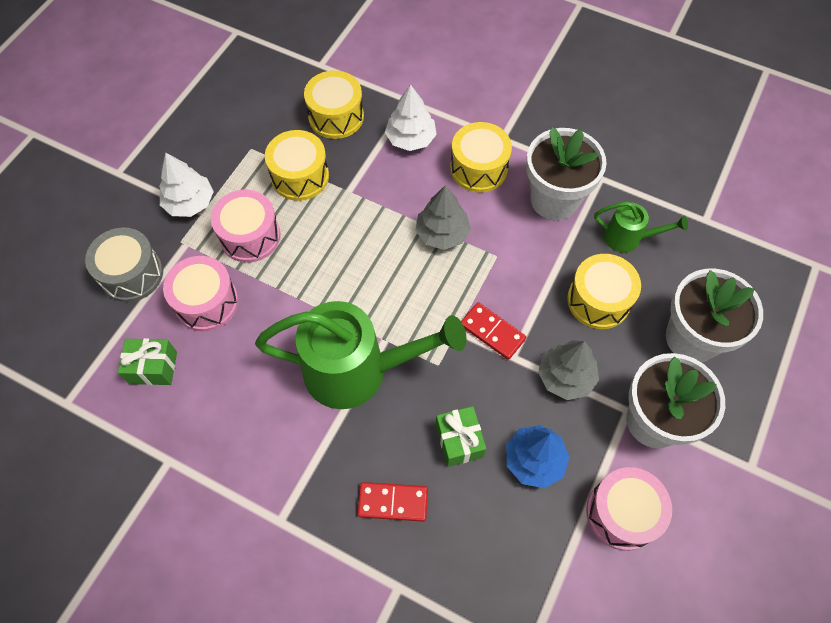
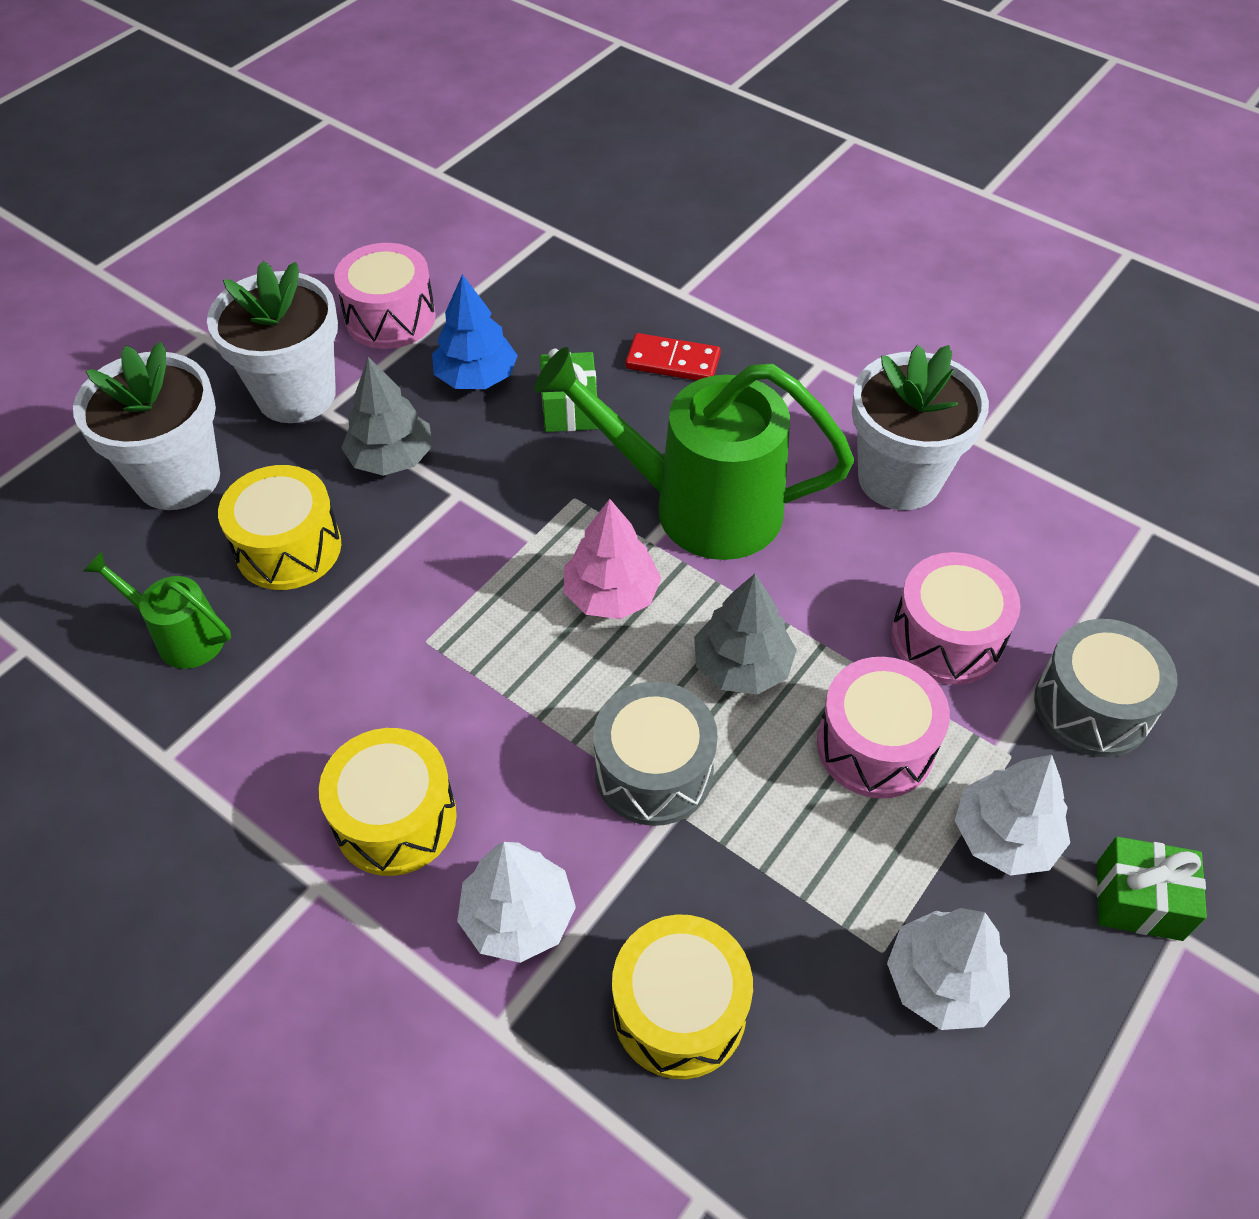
camera: 170 degrees left, 10 degrees down
green gift [118,338,177,385] -> green gift moved to [1097,837,1207,941]
yellow drum [265,130,329,201] -> none
grey tree [415,185,471,250] -> grey tree moved to [694,574,796,695]
red domino [461,302,526,360] -> none
white flower pot [526,128,607,220] -> white flower pot moved to [852,345,989,510]
none -> pink tree [564,499,662,619]
none -> grey drum [593,682,718,826]
none -> white tree [887,908,1010,1030]

